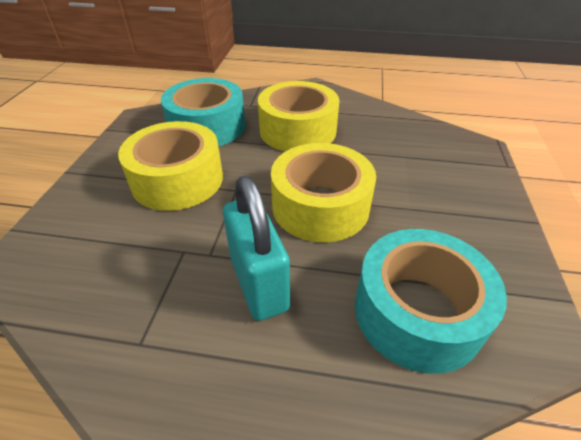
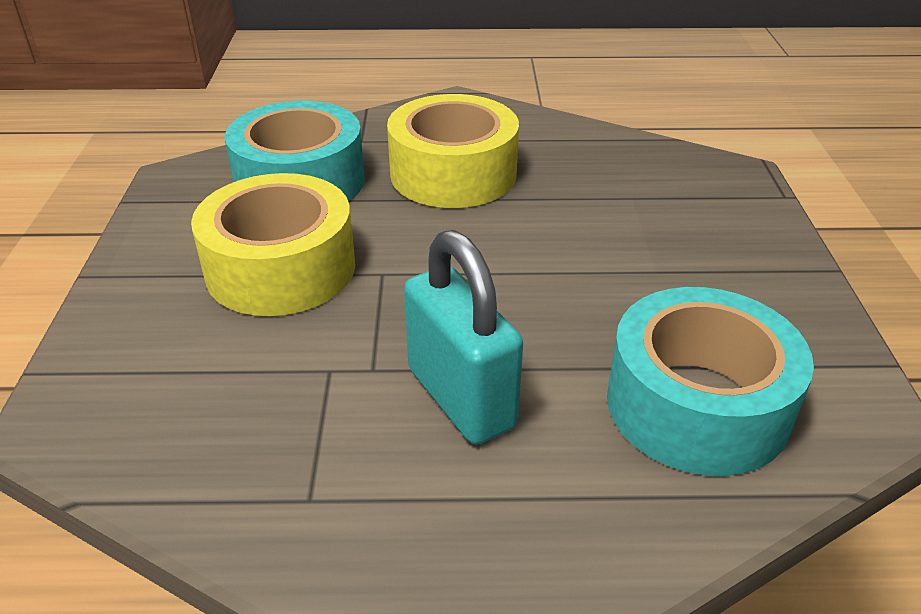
camera: 10 degrees left, 5 degrees down
yellow tape [271,143,376,242] -> none

